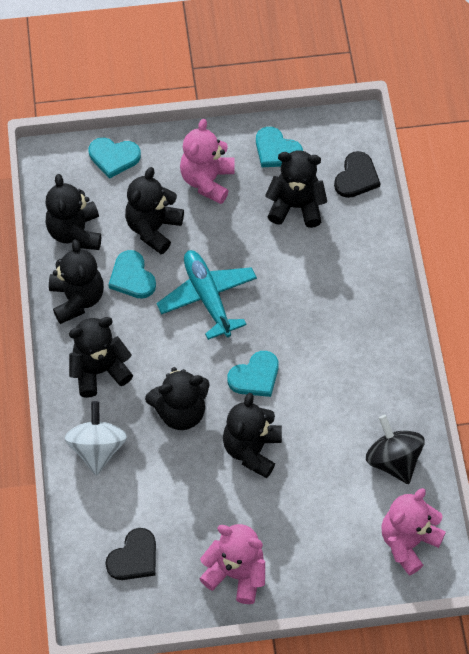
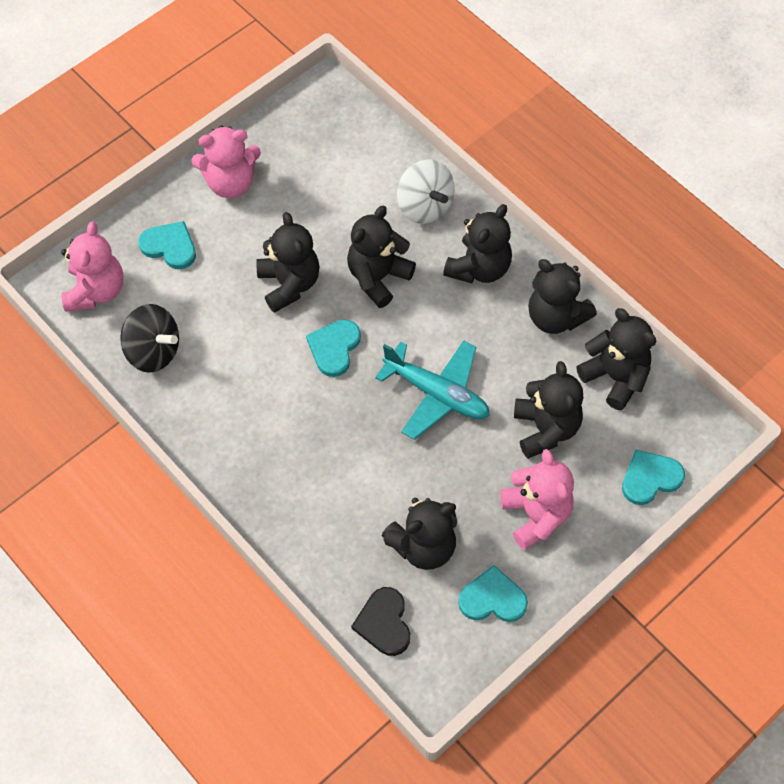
camera: 145 degrees right, 0 degrees up
black heart [105,528,156,580] -> none
turquoise heart [108,250,156,299] -> turquoise heart moved to [138,221,196,269]

